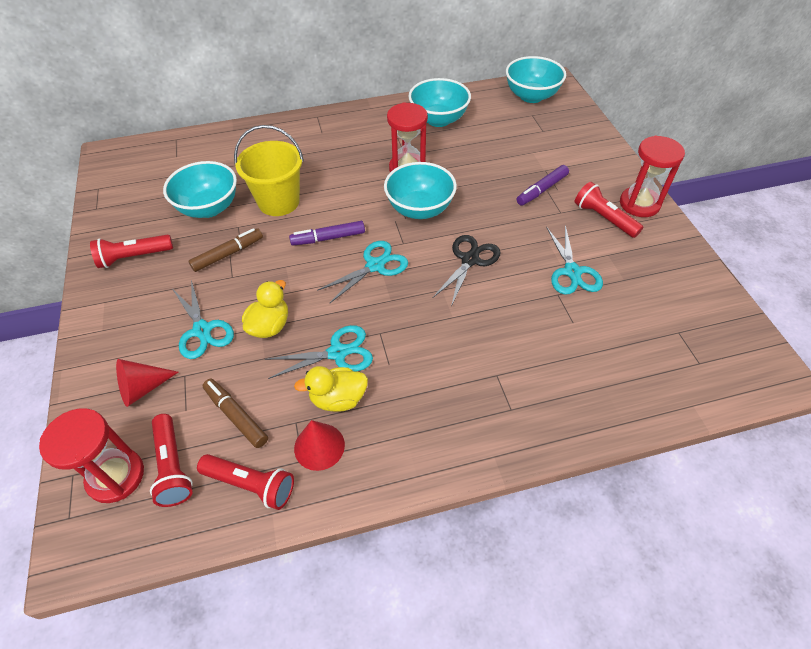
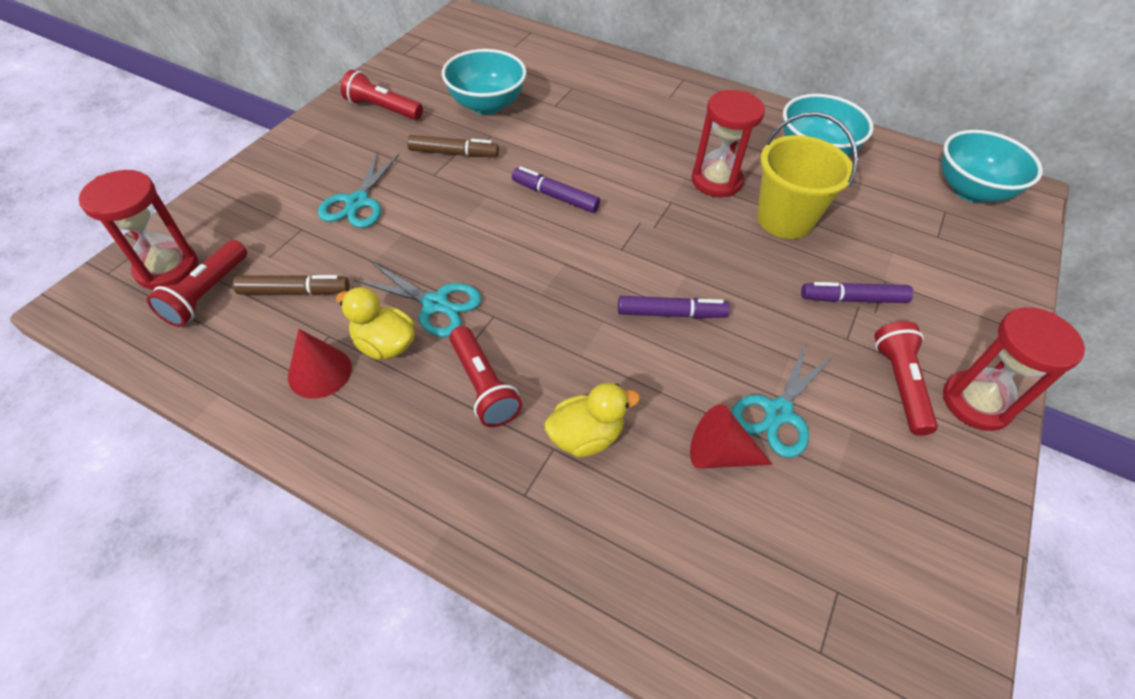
camera: 40 degrees right, 0 degrees up
red cone [116,359,179,407] -> red cone moved to [690,404,773,469]
red flashlight [197,454,294,510] -> red flashlight moved to [449,326,522,427]
brown marker [203,379,268,448] -> brown marker turned 90 degrees clockwise [233,274,350,295]
yellow bucket [234,125,304,216] -> yellow bucket moved to [757,112,858,239]
yellow duck [242,280,288,338] -> yellow duck moved to [544,383,640,457]
turquoise scissors [317,241,408,303] -> none
turquoise bowl [384,162,457,219] -> none
black scissors [433,235,500,306] -> purple marker [618,296,730,319]

